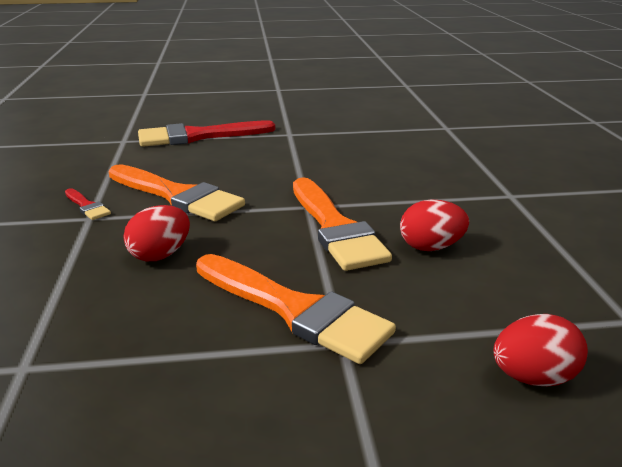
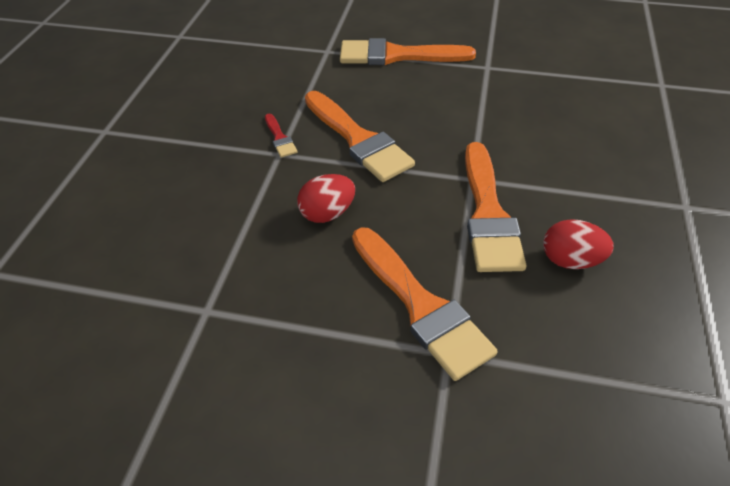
camera: 20 degrees right, 20 degrees up
red brush [138,120,275,147] -> orange brush [340,38,476,65]
red egg [494,314,588,386] -> none

